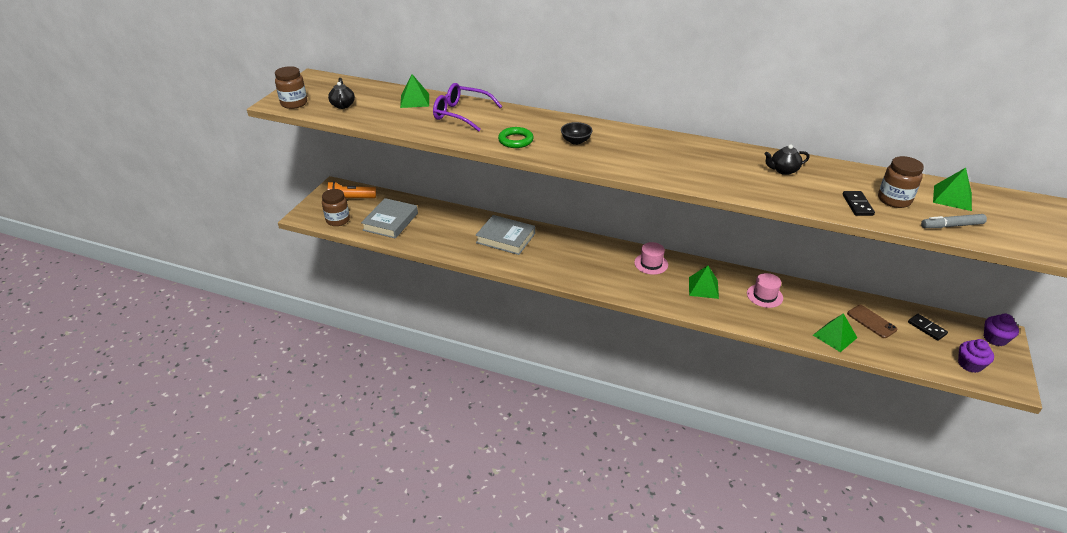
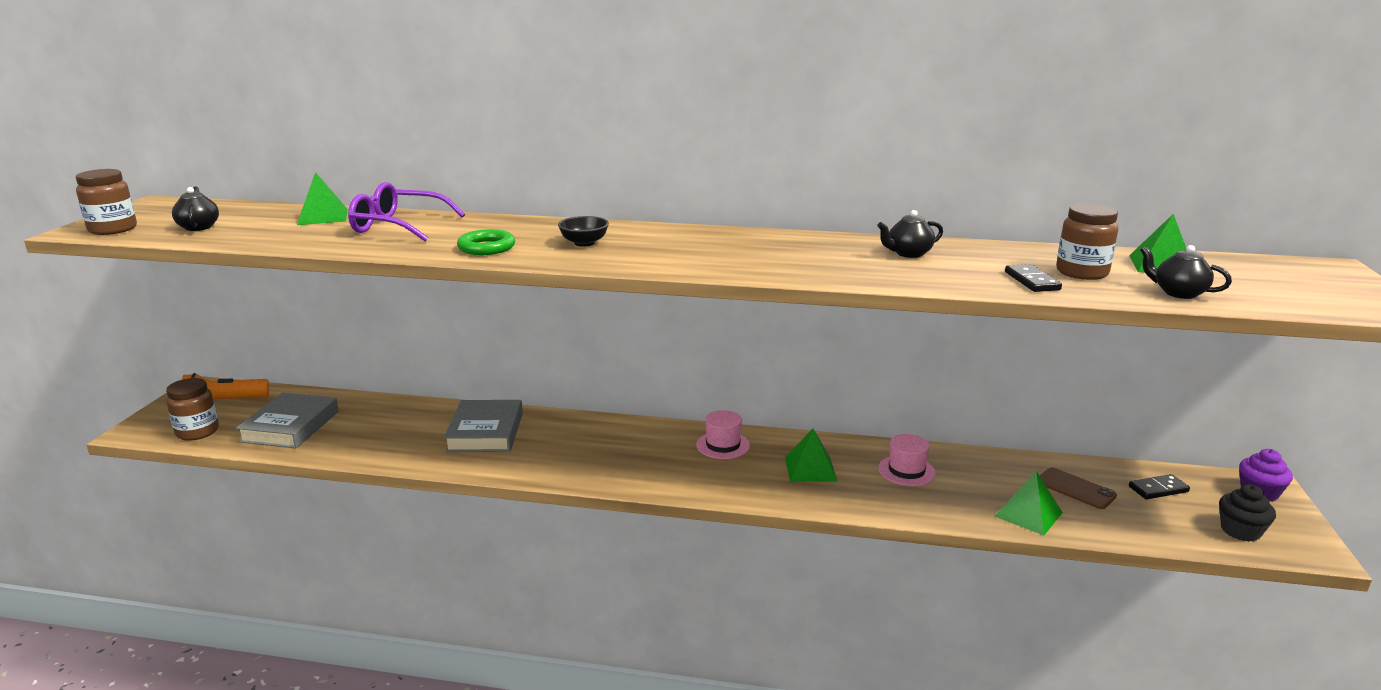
camera: 10 degrees left, 15 degrees down
grey book [476,215,535,255] -> grey book turned 75 degrees clockwise [444,400,523,452]
black domino [908,314,948,341] -> black domino turned 60 degrees counterclockwise [1129,474,1190,499]
grey marker [921,214,987,228] -> black teapot [1140,245,1232,299]
purple cupcake [958,339,994,373] -> black cupcake [1219,485,1276,542]

